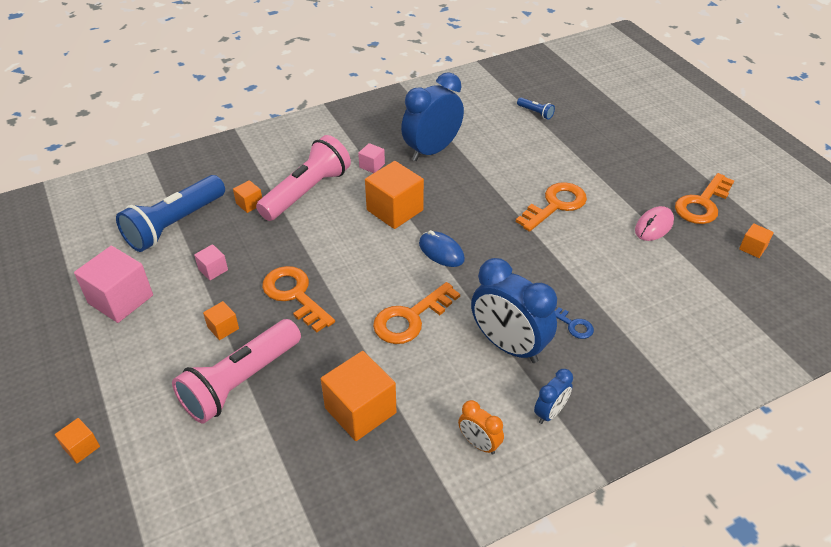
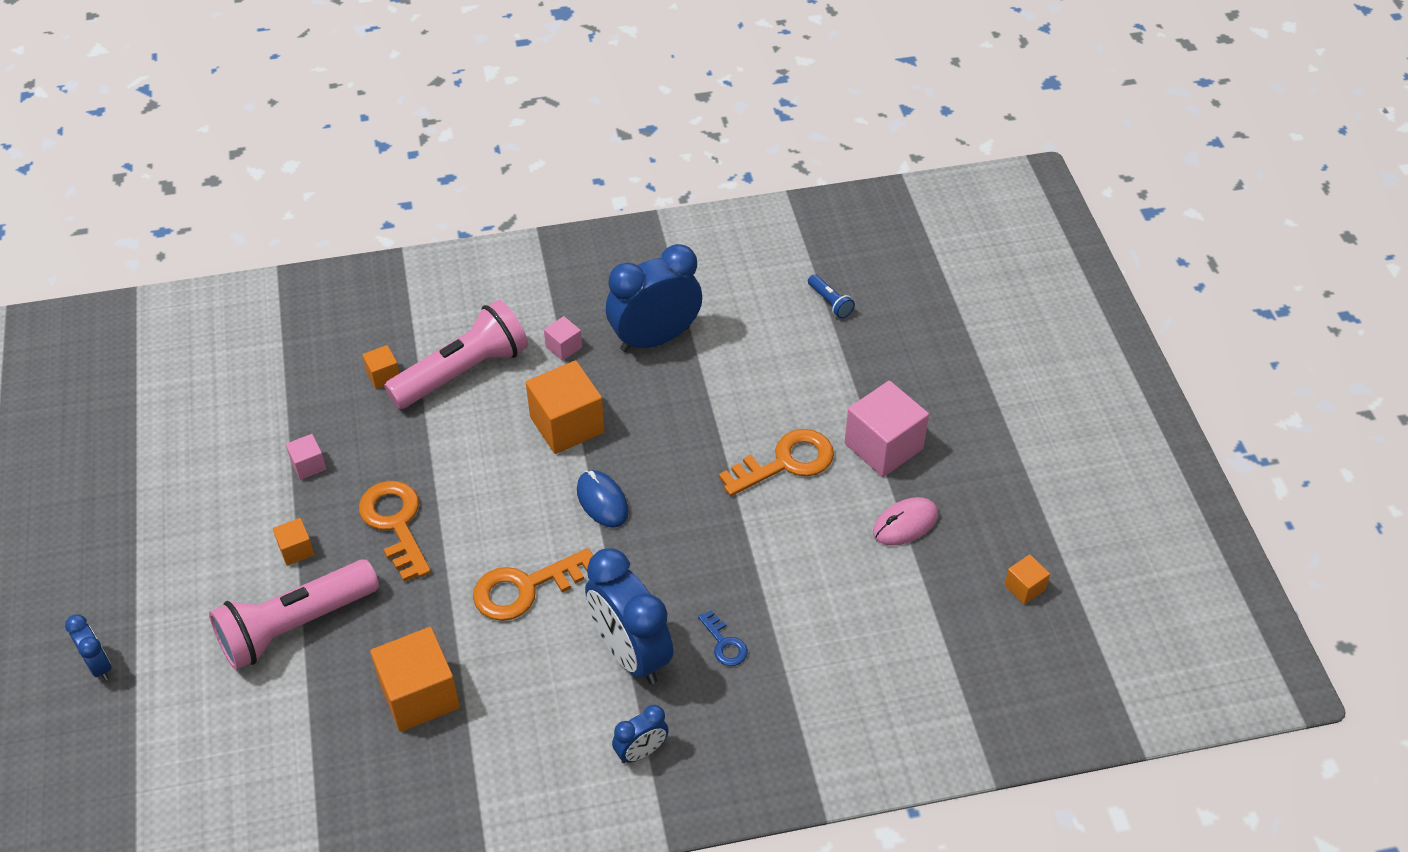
camera: 15 degrees right, 5 degrees up
orange cube [55,418,100,463] -> blue clock [65,614,112,680]
pink cube [74,246,153,323] -> pink cube moved to [844,381,929,477]
blue flashlight [116,175,225,252] -> none
orange clock [458,400,504,455] -> none
orange key [675,173,734,224] -> none

